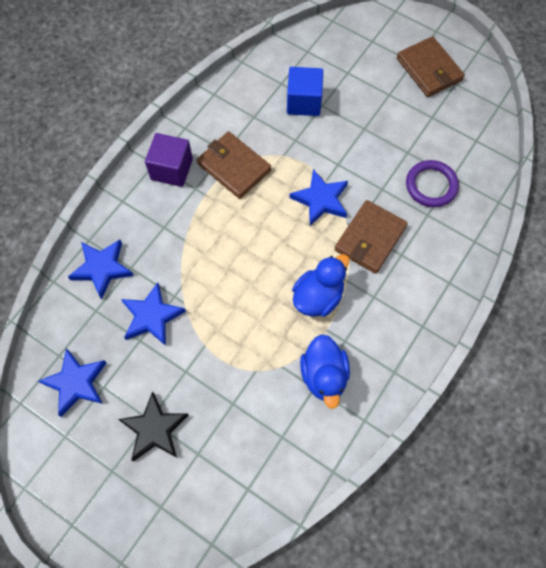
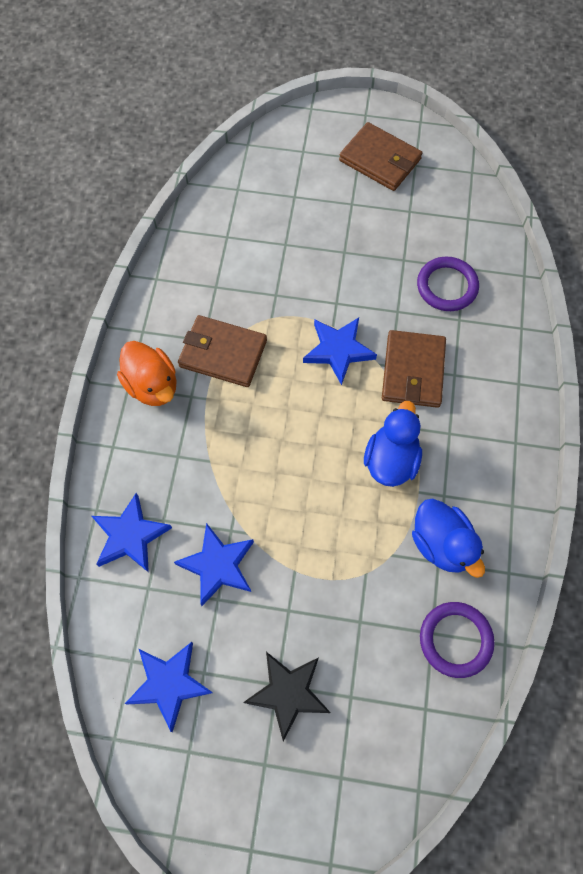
camera: 25 degrees left, 0 degrees up
purple cube [145,133,193,187] -> orange duck [117,341,177,406]
blue cube [287,67,323,116] -> none
none -> purple ring [420,602,494,678]

